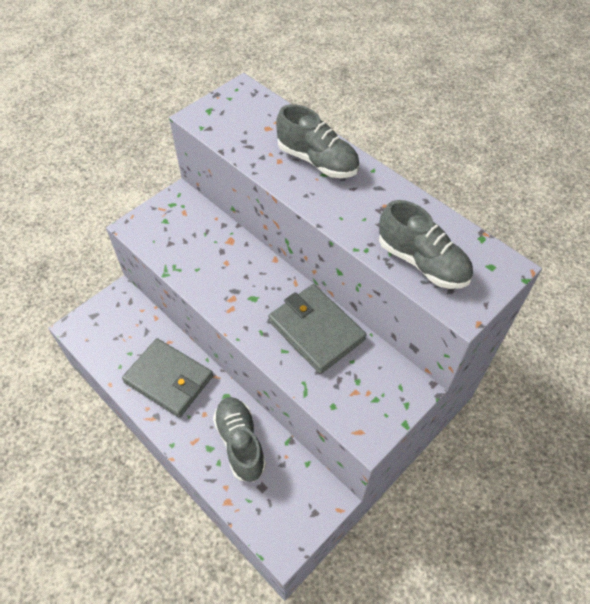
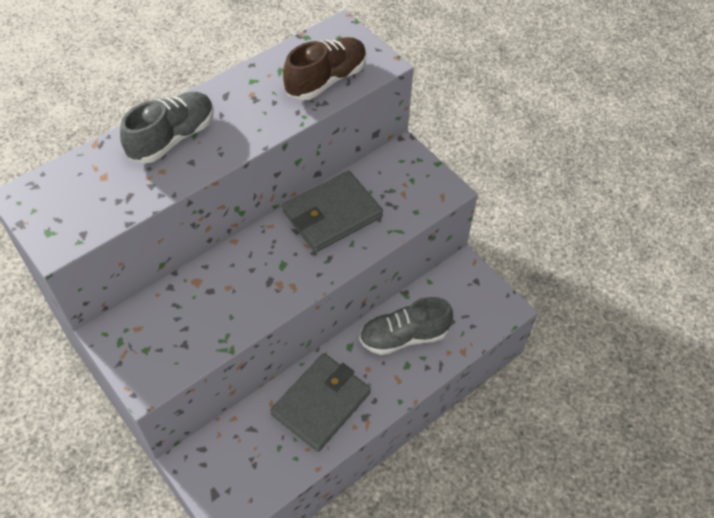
camera: 85 degrees left, 0 degrees up
grey shoe [379,200,473,289] -> brown shoe [283,37,366,100]

